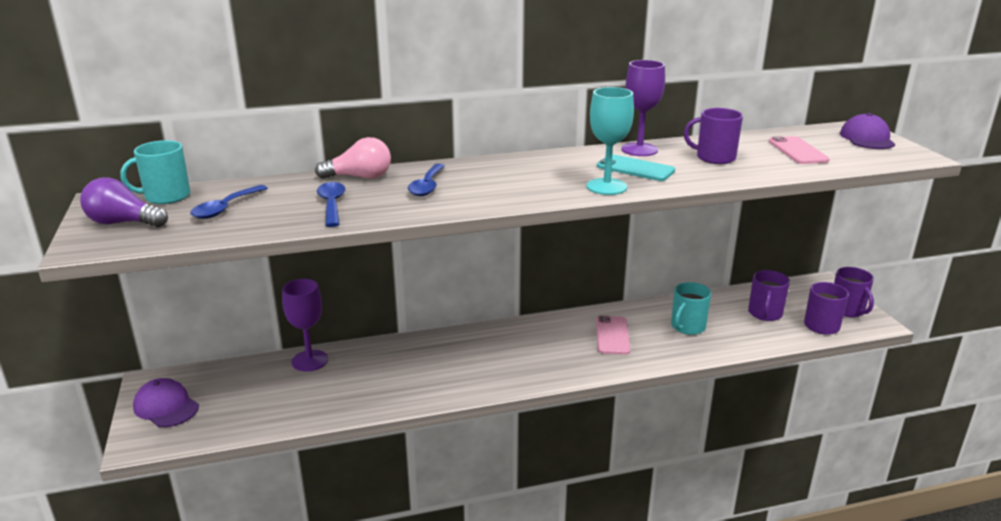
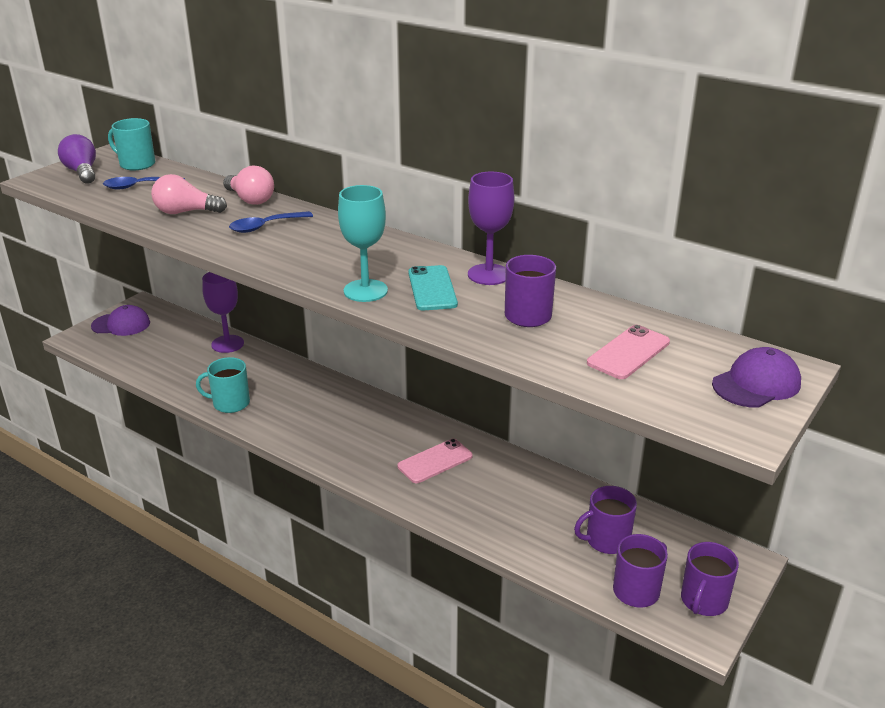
camera: 50 degrees right, 5 degrees up
purple cap [133,378,199,427] -> purple cap turned 90 degrees clockwise [91,305,150,336]
blue spoon [317,182,345,227] -> pink light bulb [151,174,227,214]
turquoise mug [671,282,711,335] -> turquoise mug moved to [196,357,250,413]

